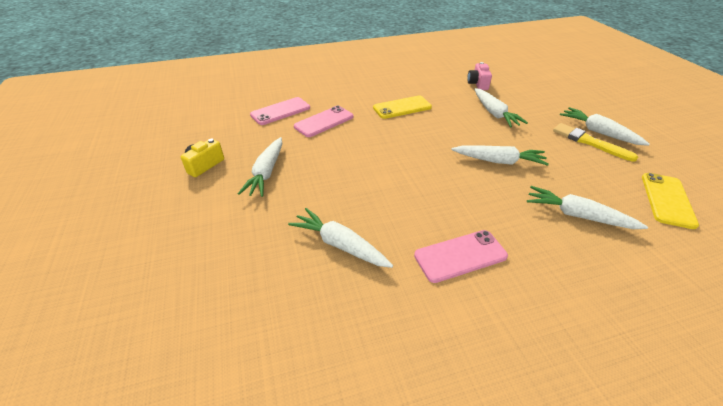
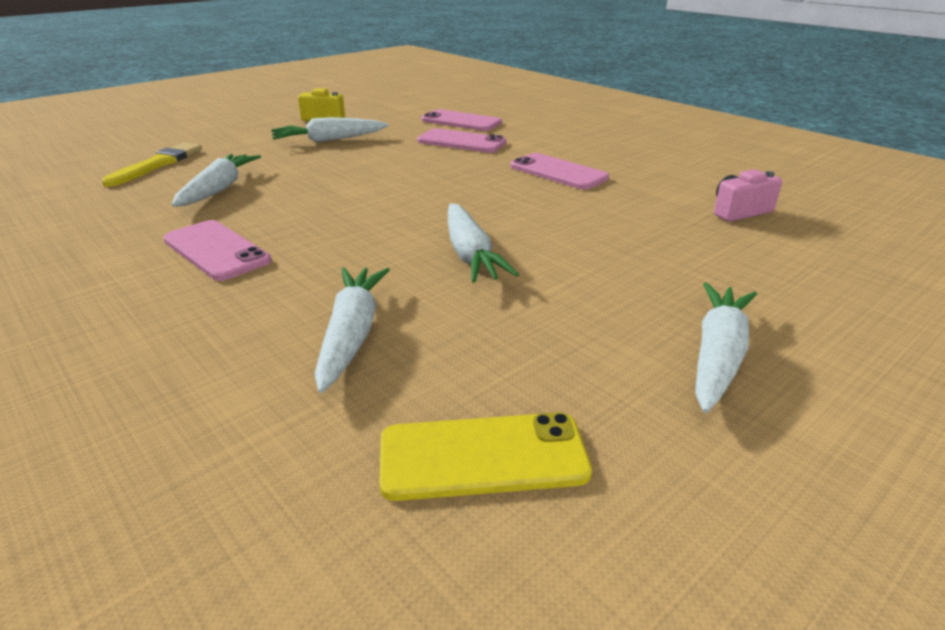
camera: 65 degrees right, 10 degrees down
yellow phone [373,96,432,119] -> pink phone [510,153,609,190]
white carrot [474,88,528,127] -> none
yellow brush [553,123,638,162] -> yellow brush moved to [102,143,202,187]

